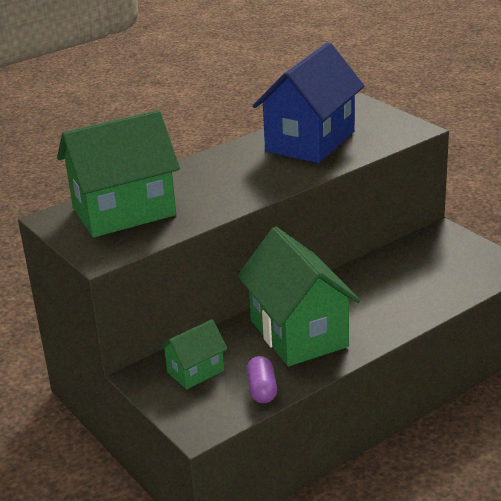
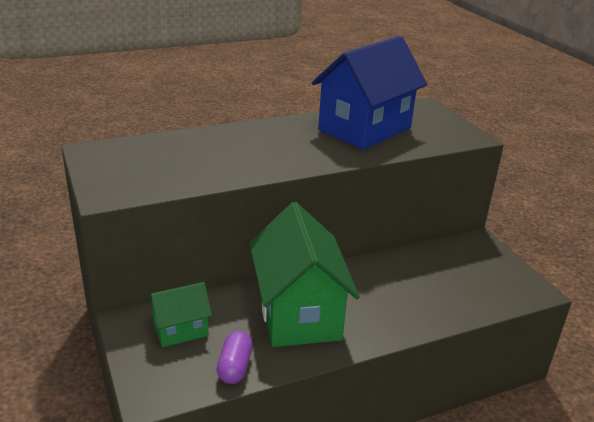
camera: 10 degrees right, 0 degrees up
green house [57,110,180,237] -> none

